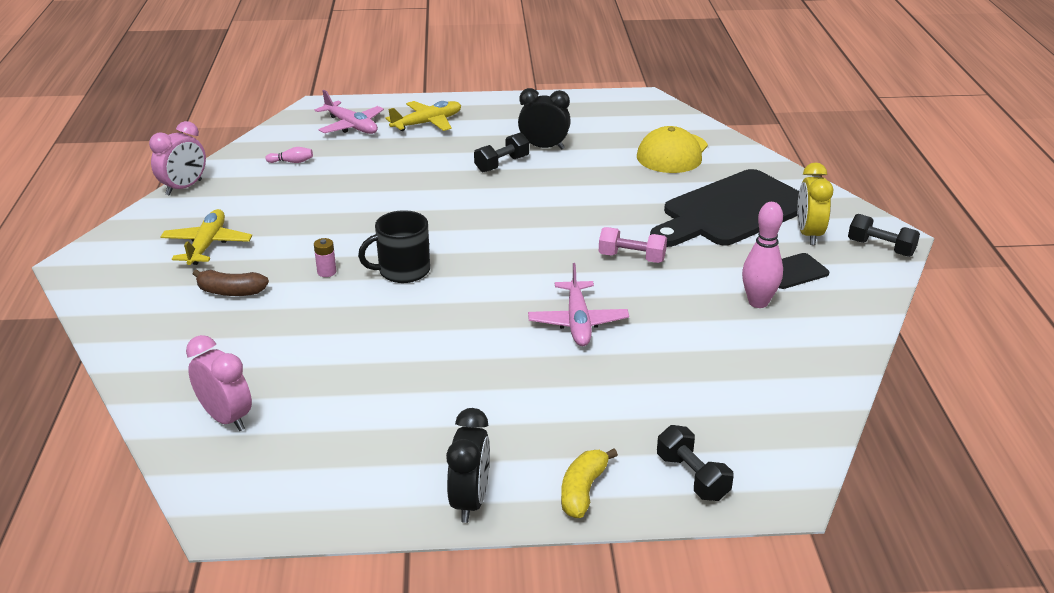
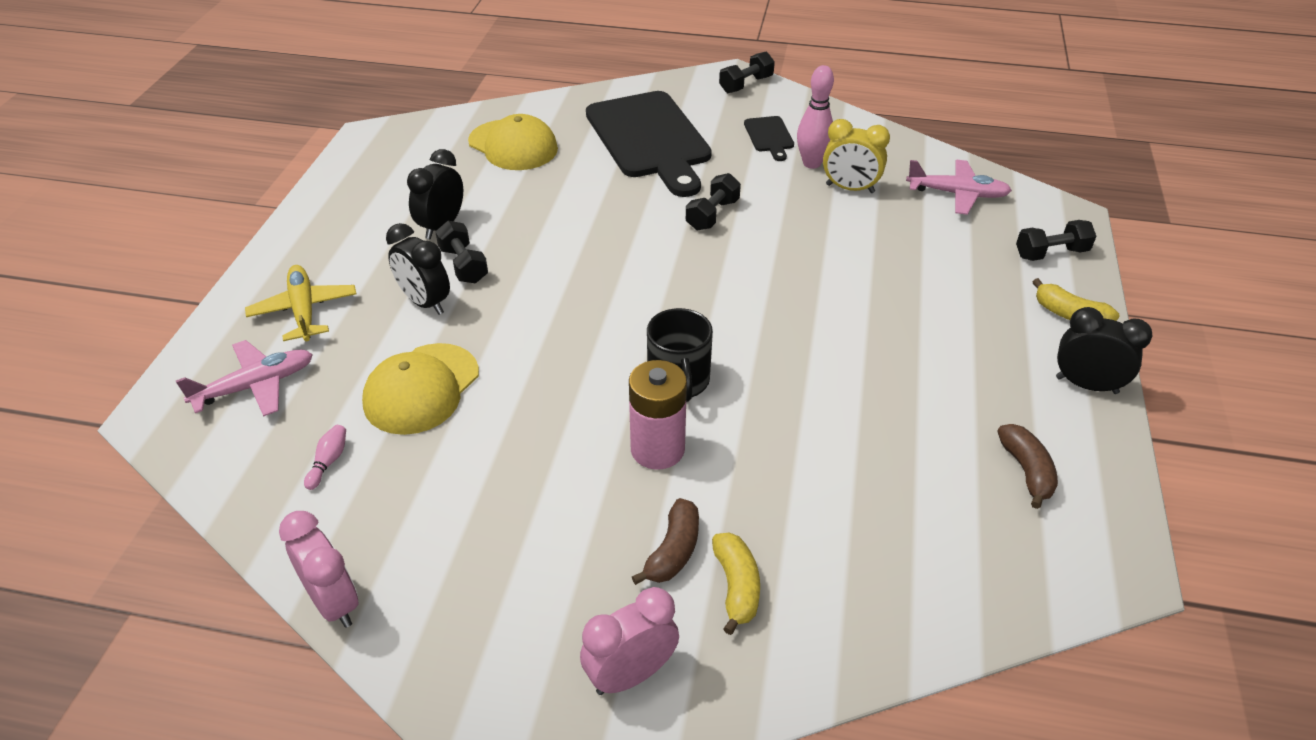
camera: 75 degrees left, 10 degrees up
yellow plane [160,209,252,265] -> none
pink clock [186,335,252,431] -> pink clock moved to [580,587,679,695]
pink battery [314,238,336,277] -> pink battery [629,360,687,470], size x2.19
pink plane [528,263,629,346] -> pink plane moved to [906,160,1012,215]
pink dumbbell [599,227,667,263] -> black dumbbell [686,173,741,230]
yellow clock [797,162,833,245] -> yellow clock moved to [823,119,890,193]
none -> yellow cap [362,343,479,435]
none -> black clock [386,223,450,315]
none -> yellow banana [712,532,760,635]
none -> brown banana [997,424,1058,509]

